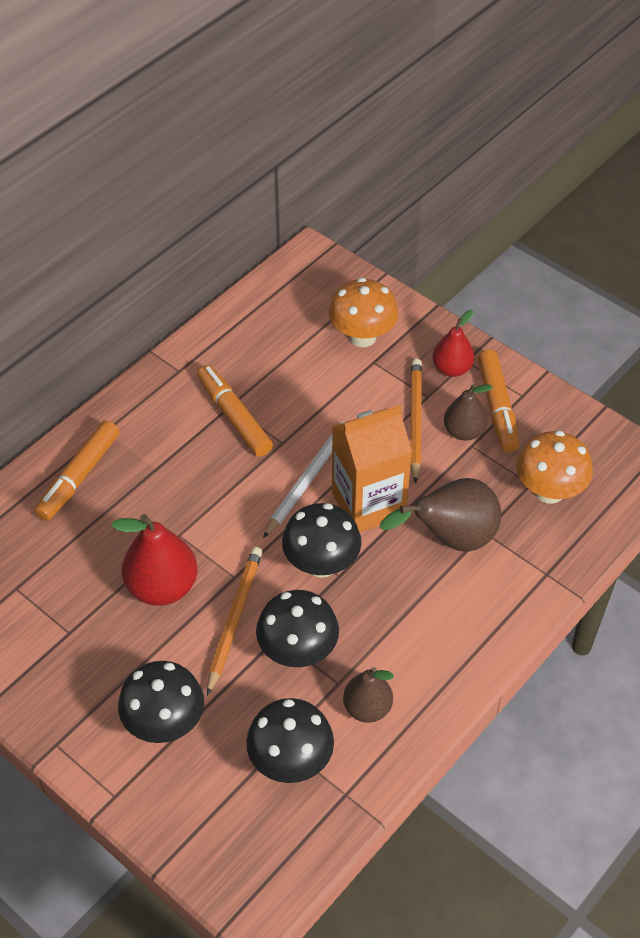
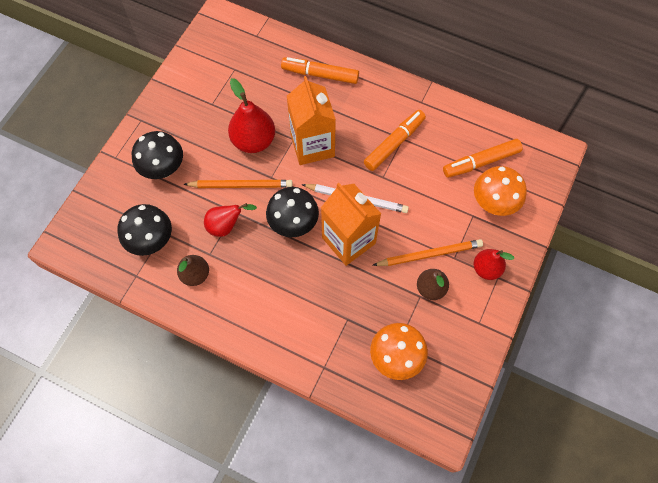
camera: 75 degrees right, 15 degrees up
black mushroom [256,590,339,667] -> red pear [204,203,257,237]
brown pear [380,478,501,552] -> none
orange marker [478,350,520,452] -> orange marker moved to [443,139,523,178]
none -> orange carton [287,76,336,165]

